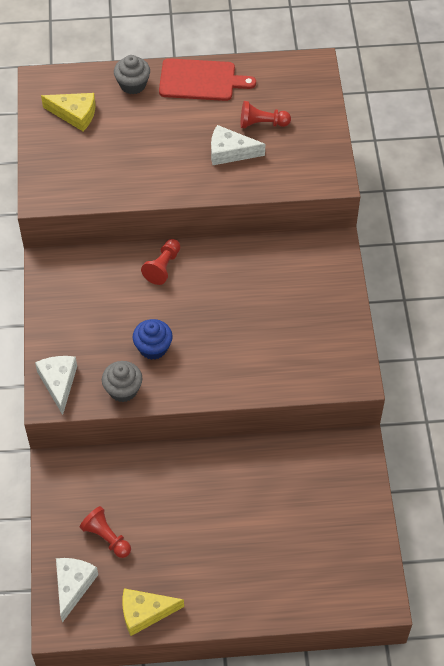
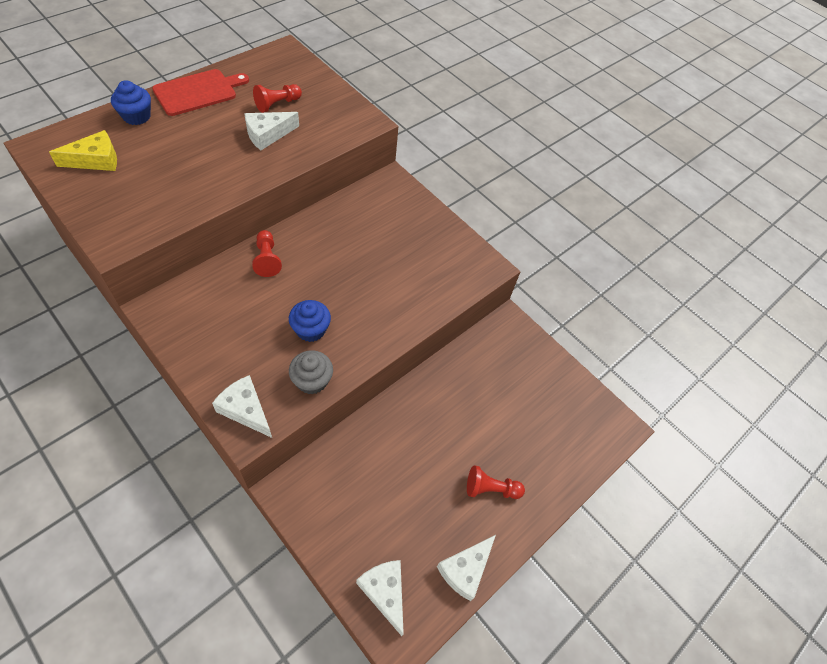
camera: 45 degrees left, 0 degrees up
red pawn [80,506,131,558] -> red pawn moved to [467,465,525,499]
grey cupcake [114,55,150,94] -> blue cupcake [111,80,151,125]
yellow cheese [122,588,184,636] -> white cheese [437,535,496,601]

